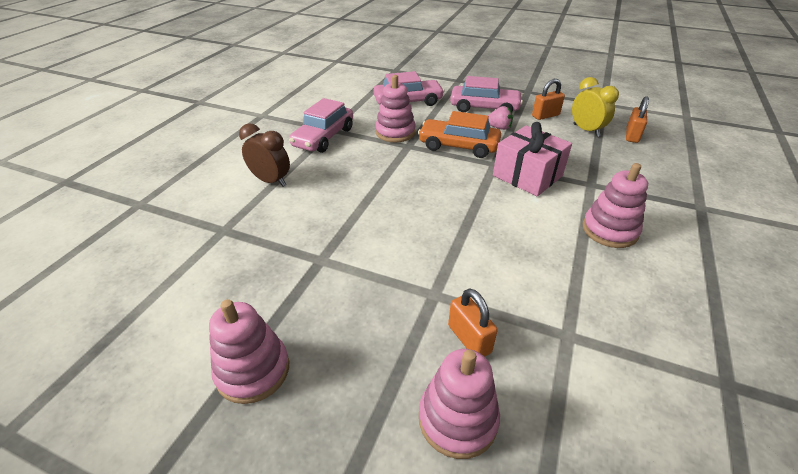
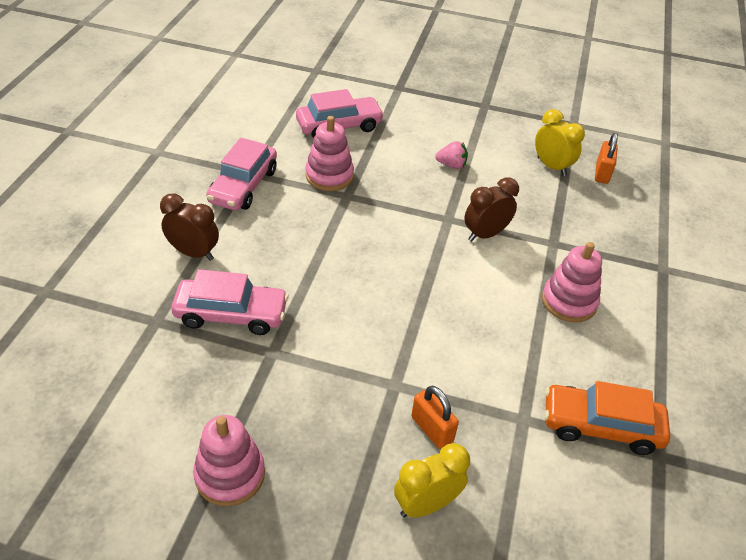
camera: 10 degrees left, 5 degrees up
orange car [418,111,501,158] -> orange car moved to [544,381,670,455]
pink stacking toy [419,349,500,459] -> yellow clock [394,443,470,518]
pink car [450,76,523,112] -> pink car moved to [171,269,289,335]
pink gift [493,122,572,196] -> brown clock [464,177,519,242]
orange padlock [532,79,565,120] -> none

